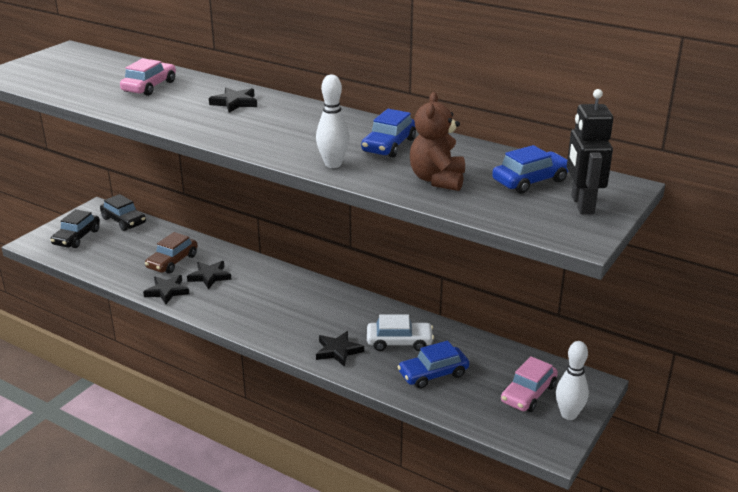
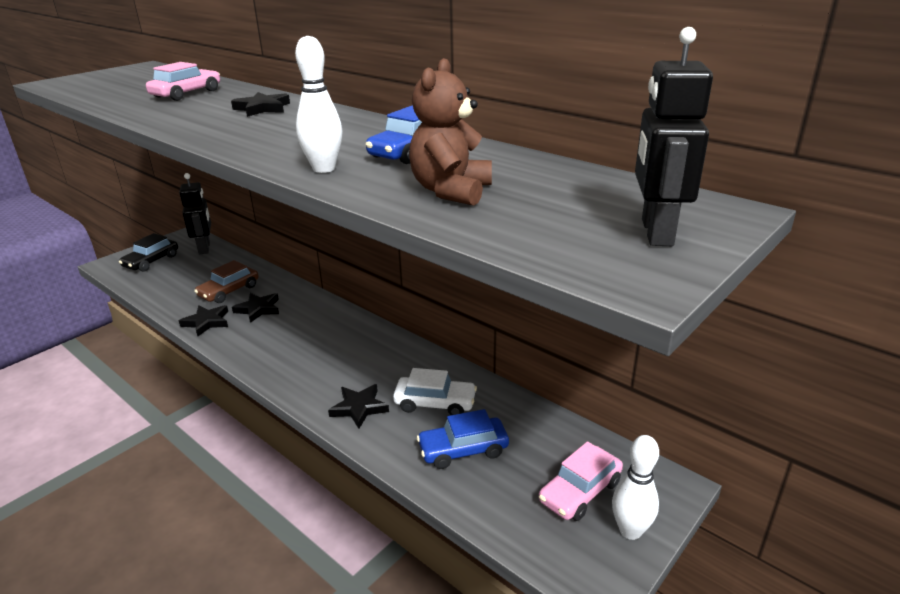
camera: 10 degrees right, 0 degrees up
black car [100,194,146,231] -> black robot [179,173,211,254]
blue car [492,145,568,194] -> none

